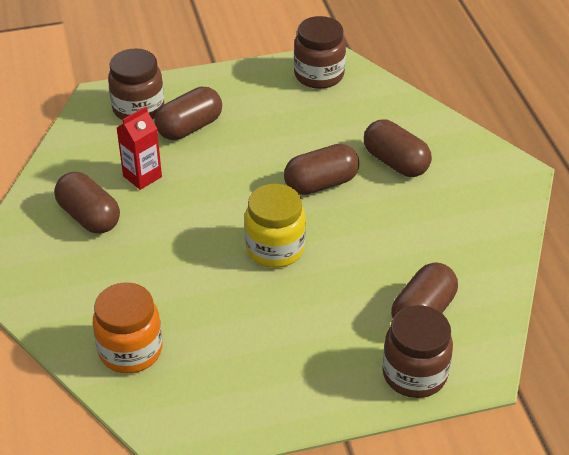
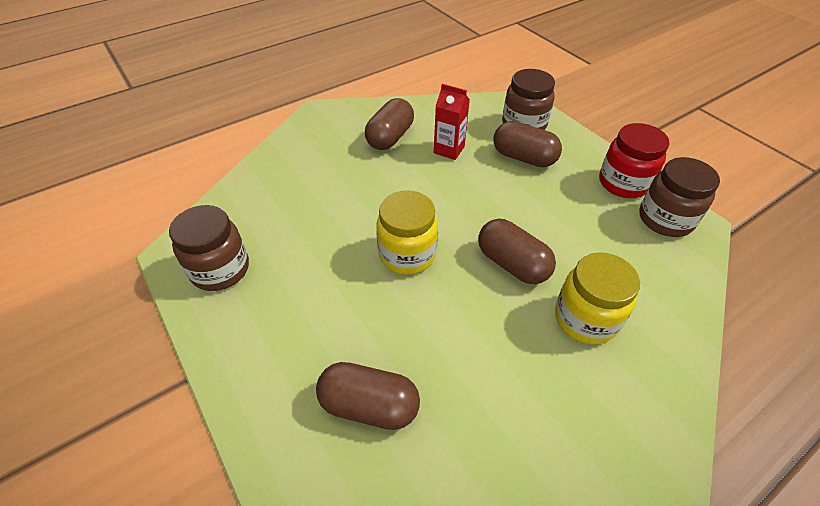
camera: 70 degrees right, 5 degrees up
orange jar [93,282,162,374] -> none
brown capsule [364,120,432,177] -> yellow jar [555,252,640,344]
brown jar [382,305,453,398] -> brown jar moved to [169,205,249,291]
none -> red jar [599,123,669,198]

